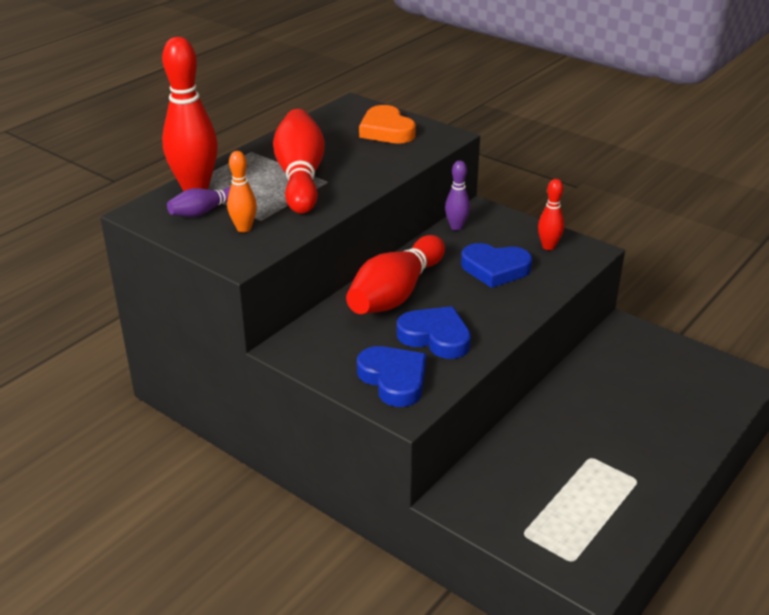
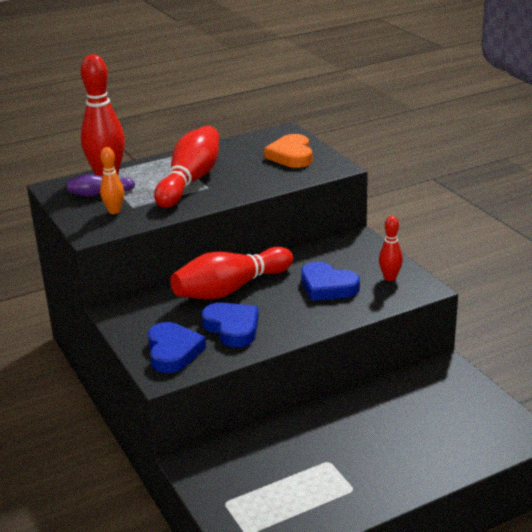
camera: 25 degrees right, 5 degrees down
purple bowling pin [445,160,470,230] -> none

